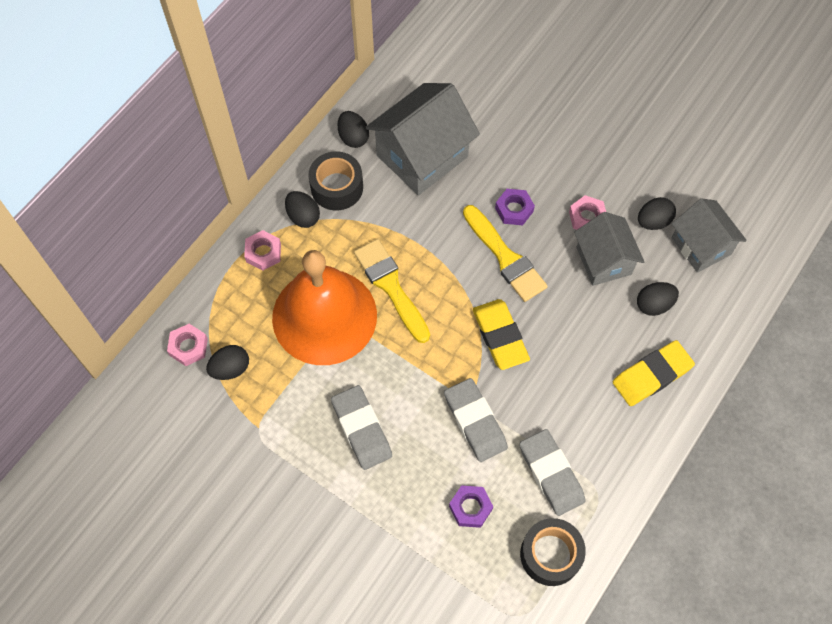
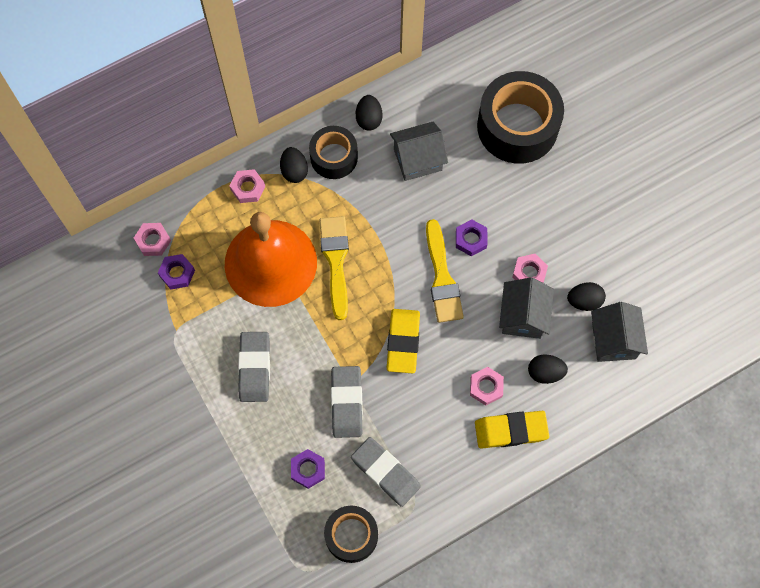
camera: 25 degrees right, 5 degrees up
black egg [206,345,249,380] -> purple nut [158,254,195,290]
grey house [366,83,480,195] -> grey house [390,122,448,181], size x0.64
grey eraser [519,429,585,516] -> grey eraser turned 45 degrees counterclockwise [351,437,421,507]
none -> pink nut [470,367,504,405]
none -> black tape [477,71,564,164]

